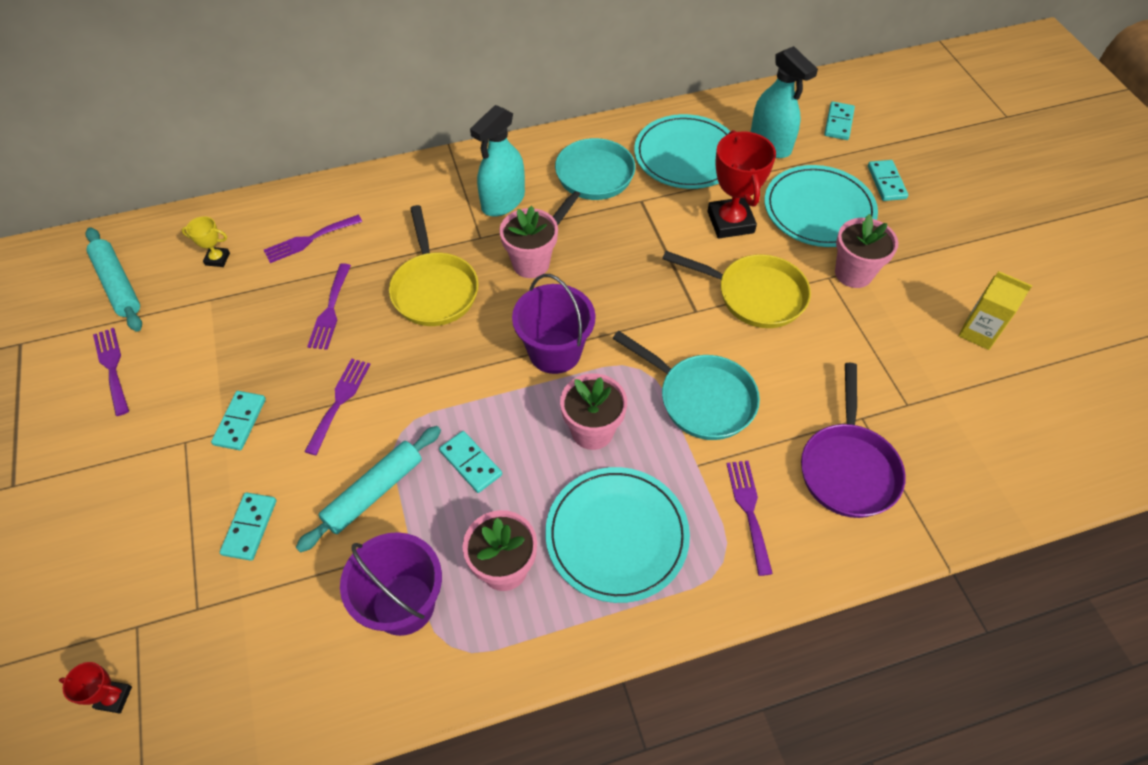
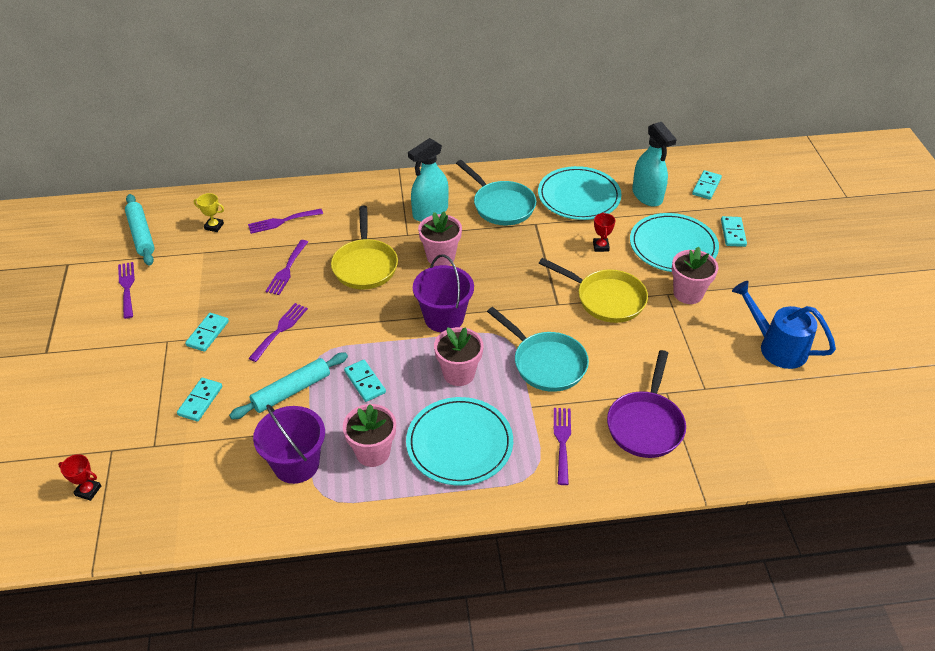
camera: 10 degrees right, 10 degrees down
turquoise pan [553,138,635,225] -> turquoise pan turned 105 degrees clockwise [456,160,536,226]
red trophy [707,130,776,239] -> red trophy [593,213,615,252], size x0.49
yellow carton [959,271,1032,350] -> blue watering can [732,281,836,369]

